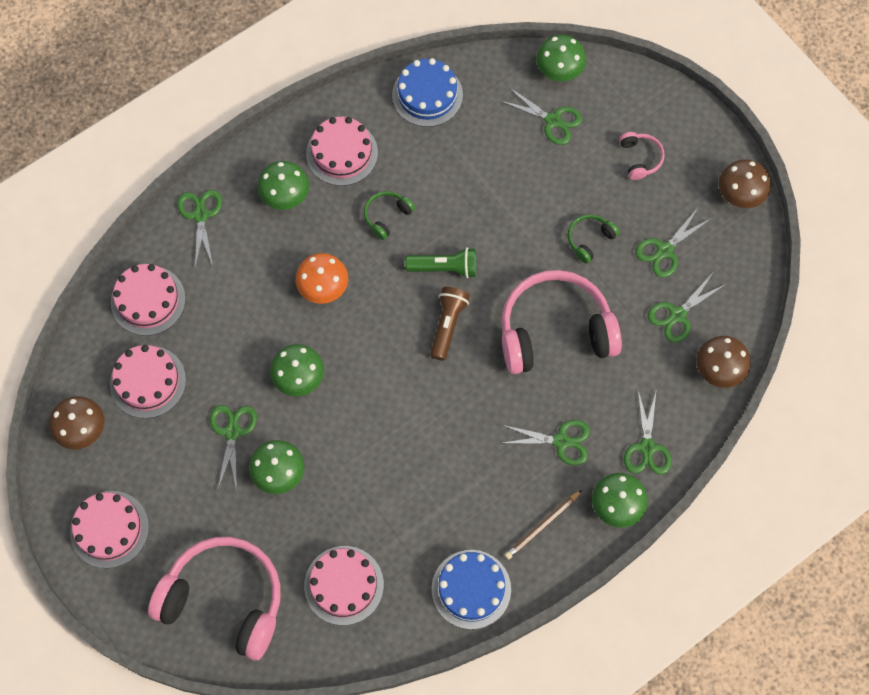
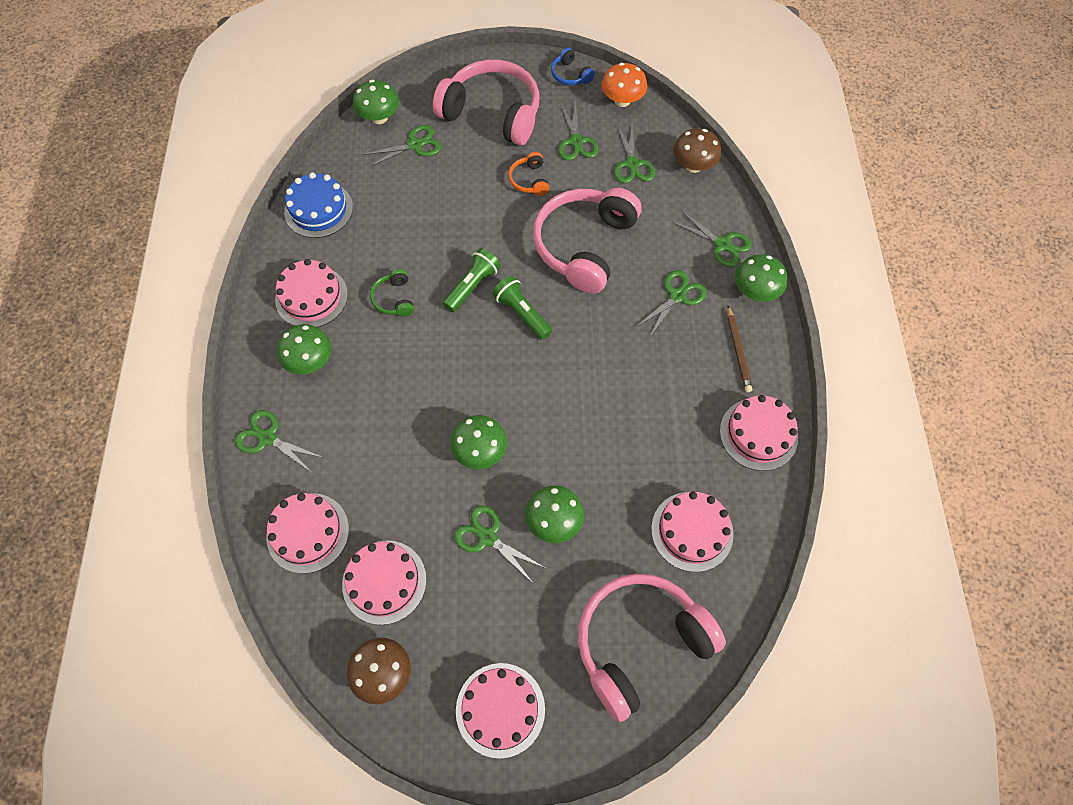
camera: 55 degrees left, 5 degrees down
orange mushroom [295,253,348,304] -> orange mushroom moved to [602,63,647,107]
brown flashlight [430,287,470,361] -> green flashlight [492,276,552,340]
blue cake [432,550,511,629] -> pink cake [720,395,798,471]
green headphones [568,214,619,263] -> orange headphones [508,152,549,196]
pink headphones [619,132,665,180] -> pink headphones [433,59,540,145], size x2.33
brown mushroom [719,159,771,208] -> blue headphones [551,48,595,86]

